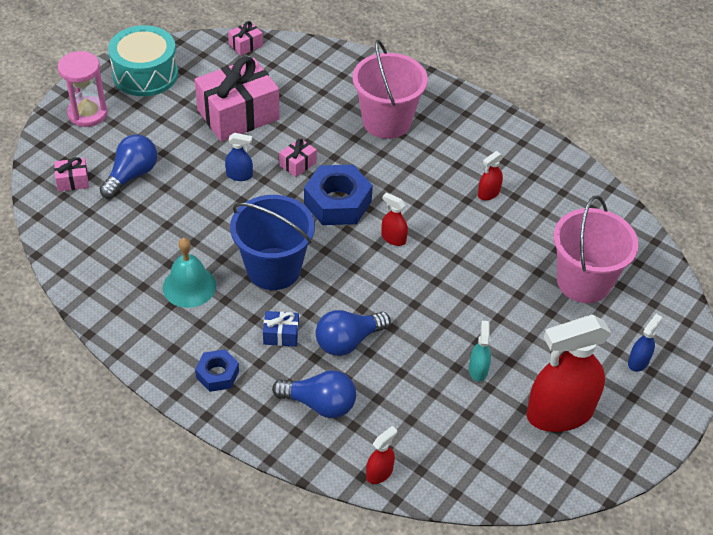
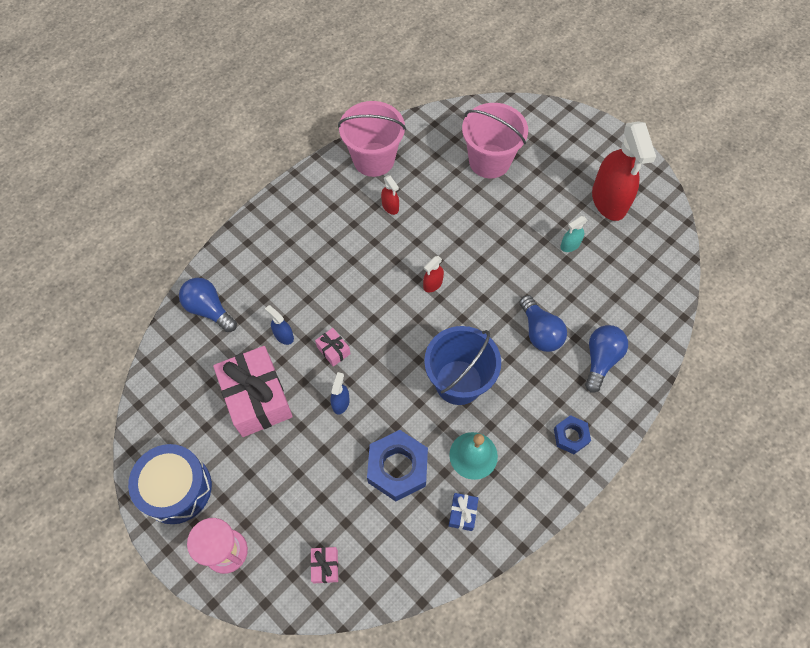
camera: 80 degrees left, 15 degrees up
blue light bulb [100,135,157,199] -> blue light bulb moved to [179,278,237,332]
turquoise drum [108,25,178,96] -> blue drum [128,444,212,524]
pink gift [228,21,263,56] -> none
blue gift [263,311,299,347] -> blue gift moved to [449,493,479,531]
blue nut [304,165,373,225] -> blue nut moved to [367,430,428,501]
pink bucket [353,40,428,139] -> pink bucket moved to [338,101,406,177]
red spray bottle [366,426,397,484] -> none
turquoise spray bottle [469,321,491,382] -> turquoise spray bottle turned 45 degrees counterclockwise [560,216,587,252]
blue spray bottle [628,314,662,372] -> blue spray bottle moved to [265,305,294,345]

